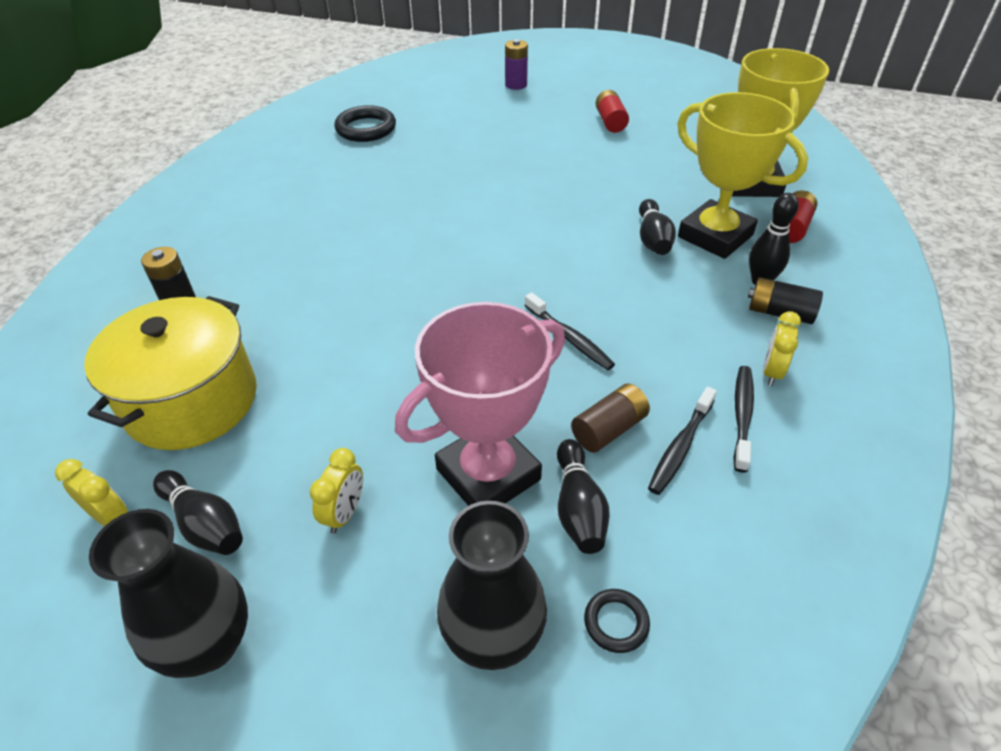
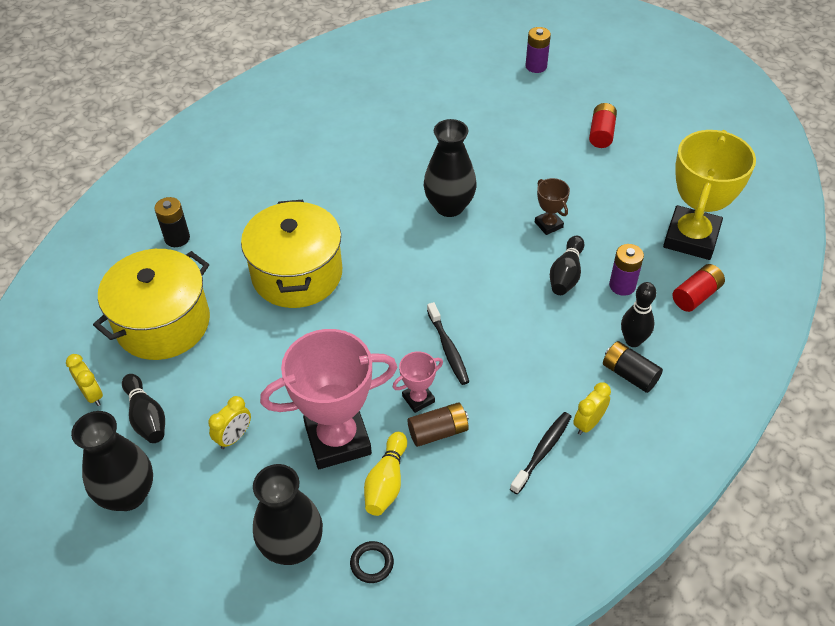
camera: 20 degrees right, 5 degrees up
black ring [334,105,396,142] -> none
black bowling pin [557,439,610,554] -> yellow bowling pin [364,432,407,516]
black toothbrush [648,387,717,495] -> none
yellow trophy [677,92,808,259] -> purple battery [609,244,644,296]
none -> yellow pot [241,200,342,308]
none -> pink trophy [393,351,443,413]
none -> black vase [423,119,477,217]
none -> brown trophy [535,178,570,235]

